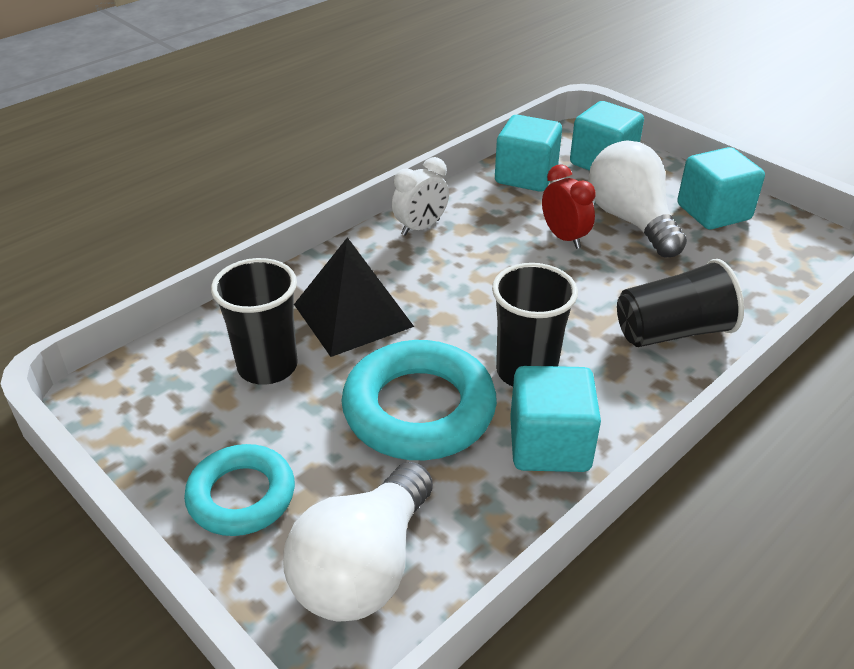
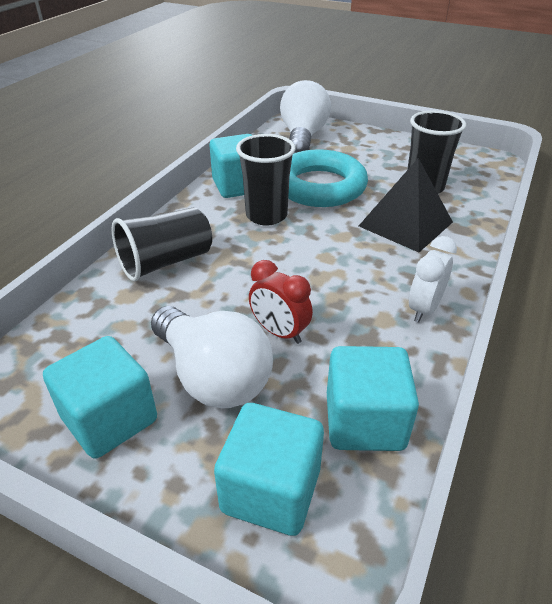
camera: 160 degrees right, 0 degrees up
turquoise ring [184,444,295,536] -> none

